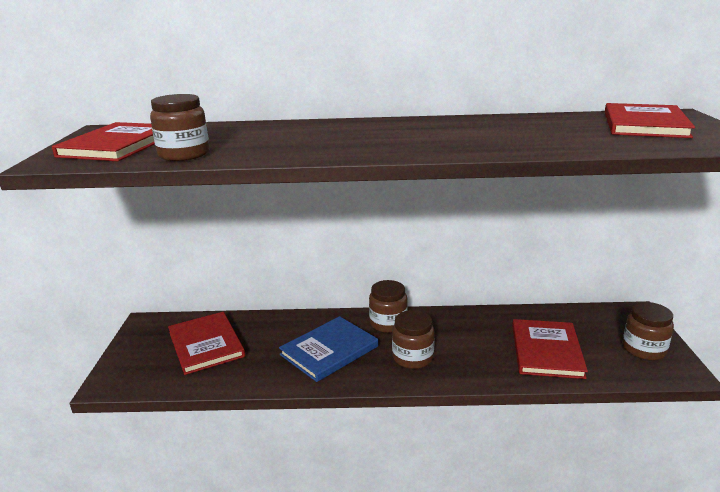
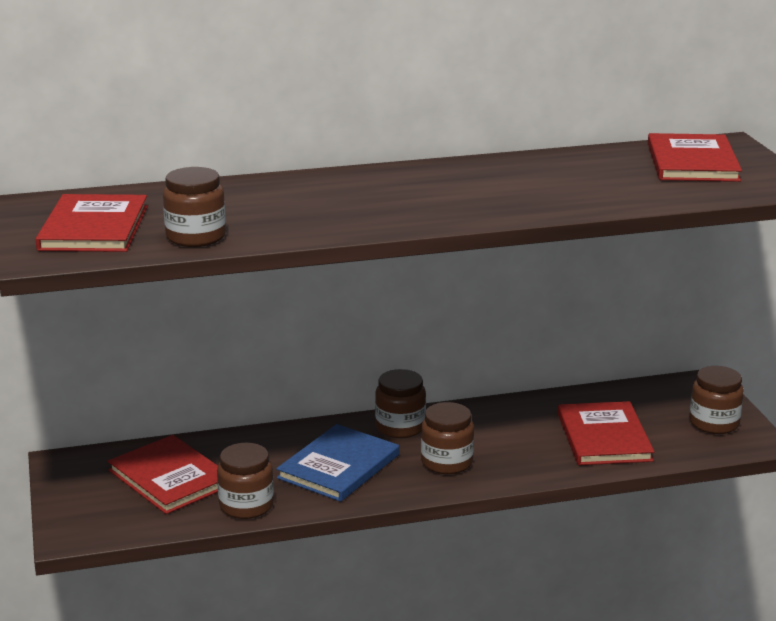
camera: 15 degrees left, 0 degrees up
none -> brown jar [217,443,274,519]

